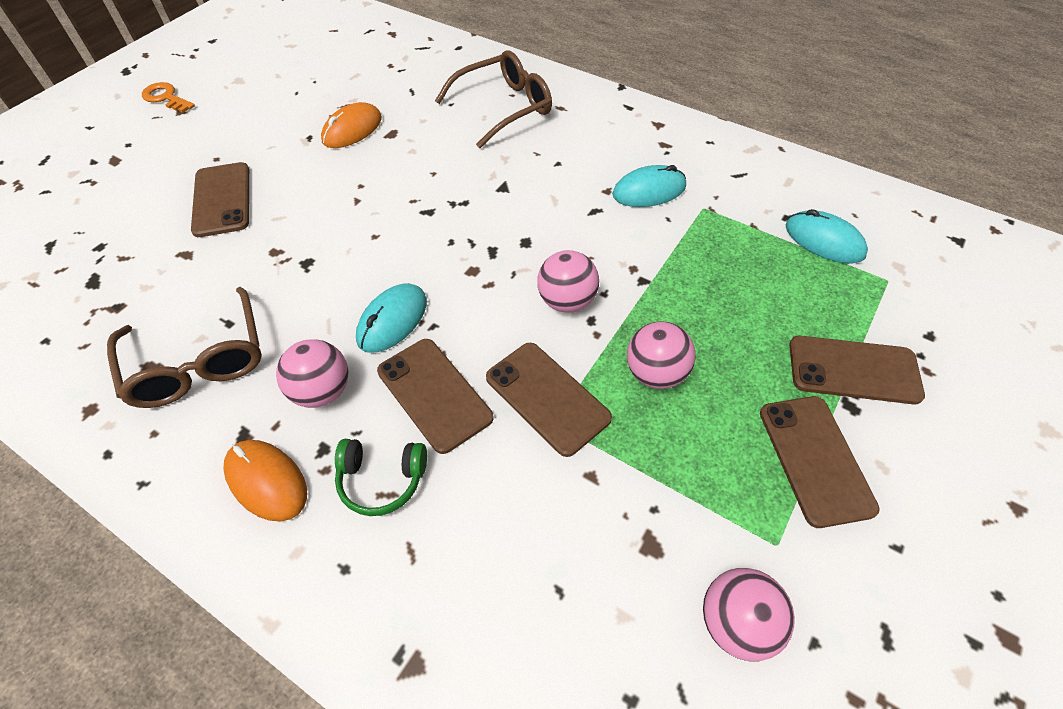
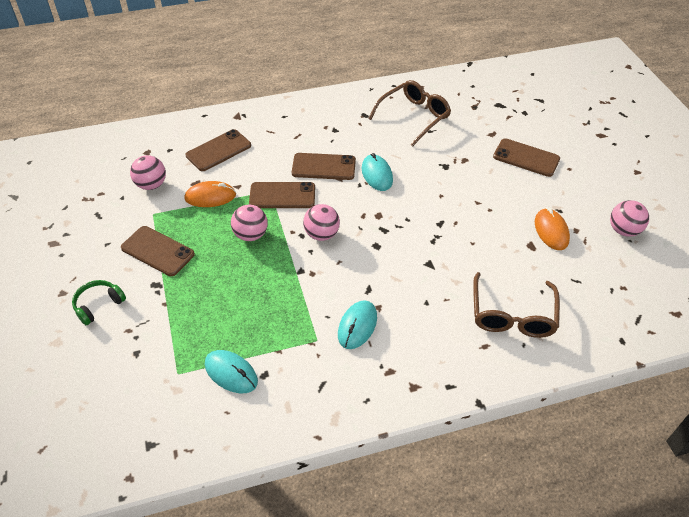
camera: 130 degrees right, 5 degrees down
brown glasses [107,287,262,408] -> brown glasses turned 120 degrees clockwise [368,80,451,146]
orange key [142,82,195,113] -> none
orange mouse [223,440,307,521] -> orange mouse moved to [184,181,236,207]
pink ball [276,339,349,408] -> pink ball moved to [610,200,649,237]
green headphones [335,439,427,516] -> green headphones moved to [72,280,126,325]
turquoise mouse [786,209,868,263] -> turquoise mouse turned 45 degrees clockwise [205,350,258,393]
brown phone [789,336,925,404] -> brown phone moved to [186,129,251,171]

